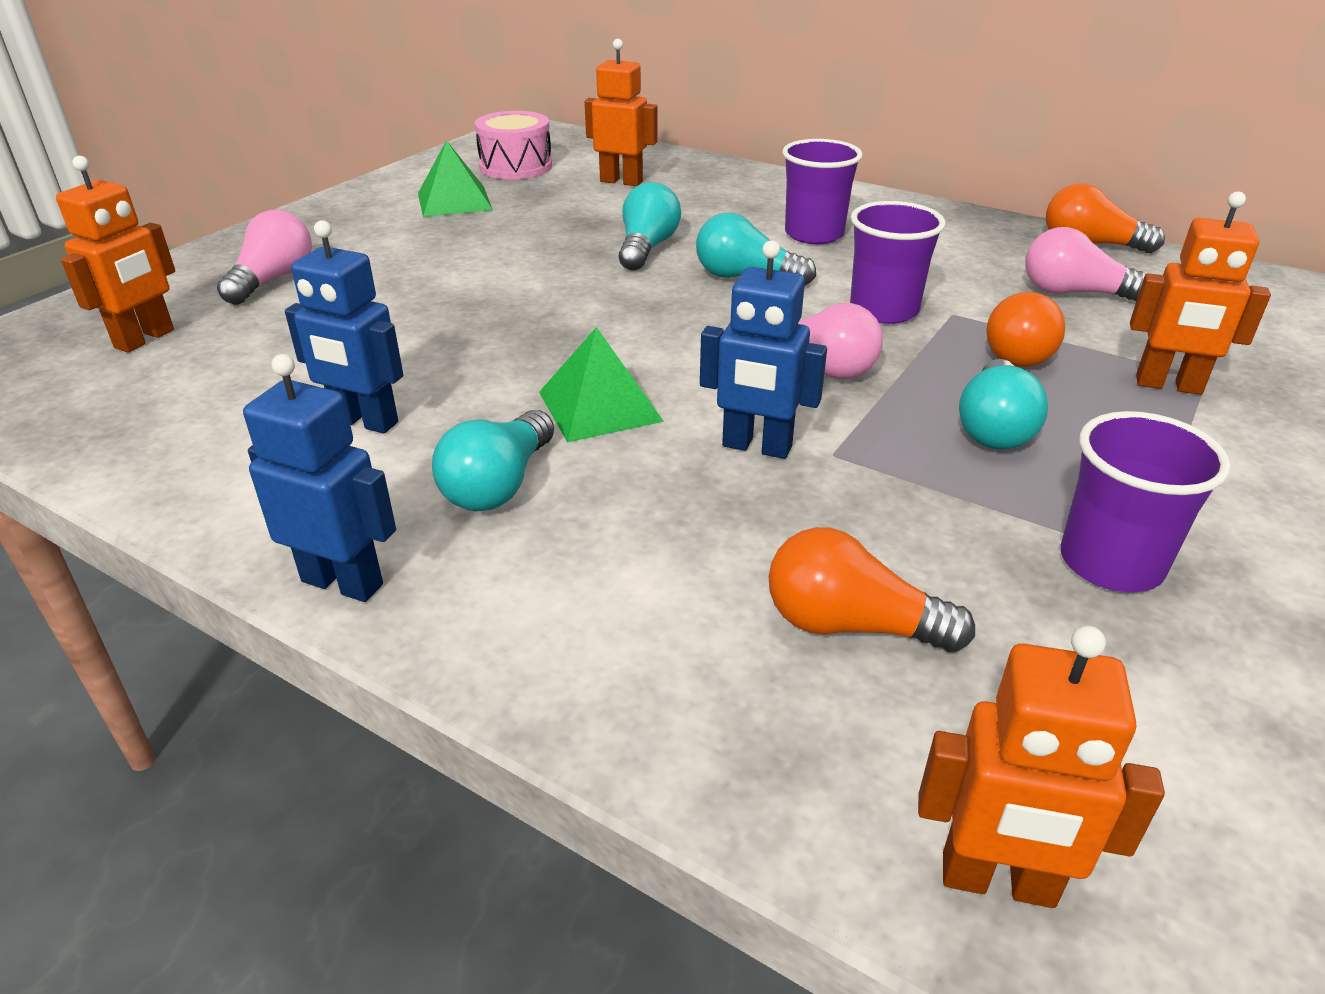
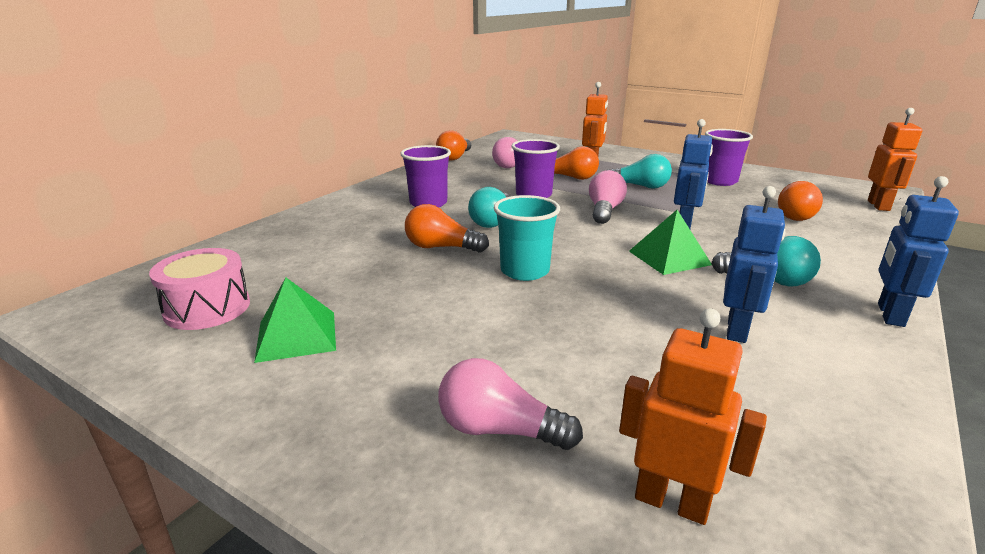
camera: 90 degrees left, 10 degrees down
orange robot [585,39,658,186] -> none
turquoise light bulb [619,182,681,270] -> orange light bulb [405,204,489,253]
none -> turquoise cup [494,195,560,281]

